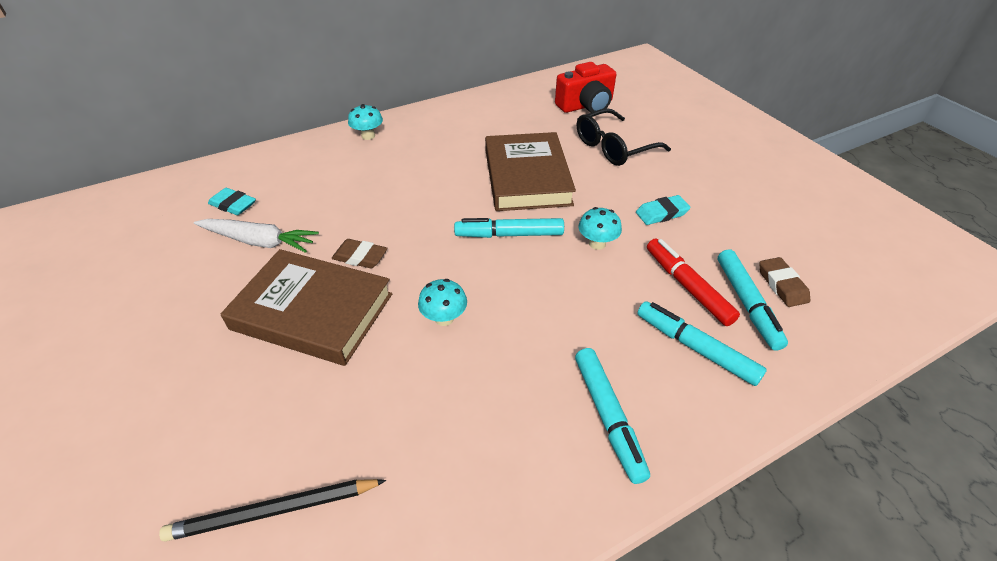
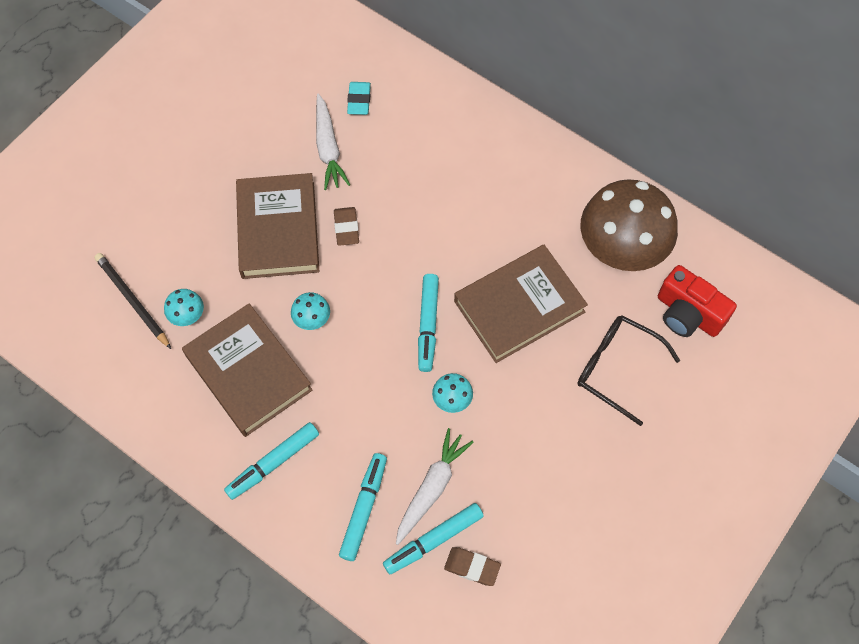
camera: 65 degrees right, 20 degrees up
turquoise mushroom [348,104,383,140] -> turquoise mushroom moved to [164,289,204,326]
turquoise marker [454,218,564,238] -> turquoise marker turned 150 degrees counterclockwise [418,274,439,372]
turquoise eraser [636,195,691,225] -> none
red marker [647,238,740,326] -> white carrot [396,428,473,545]
brown eraser [759,257,810,307] -> brown eraser turned 60 degrees clockwise [444,547,501,586]
none -> brown book [182,304,312,437]
none -> brown mushroom [580,179,678,271]

